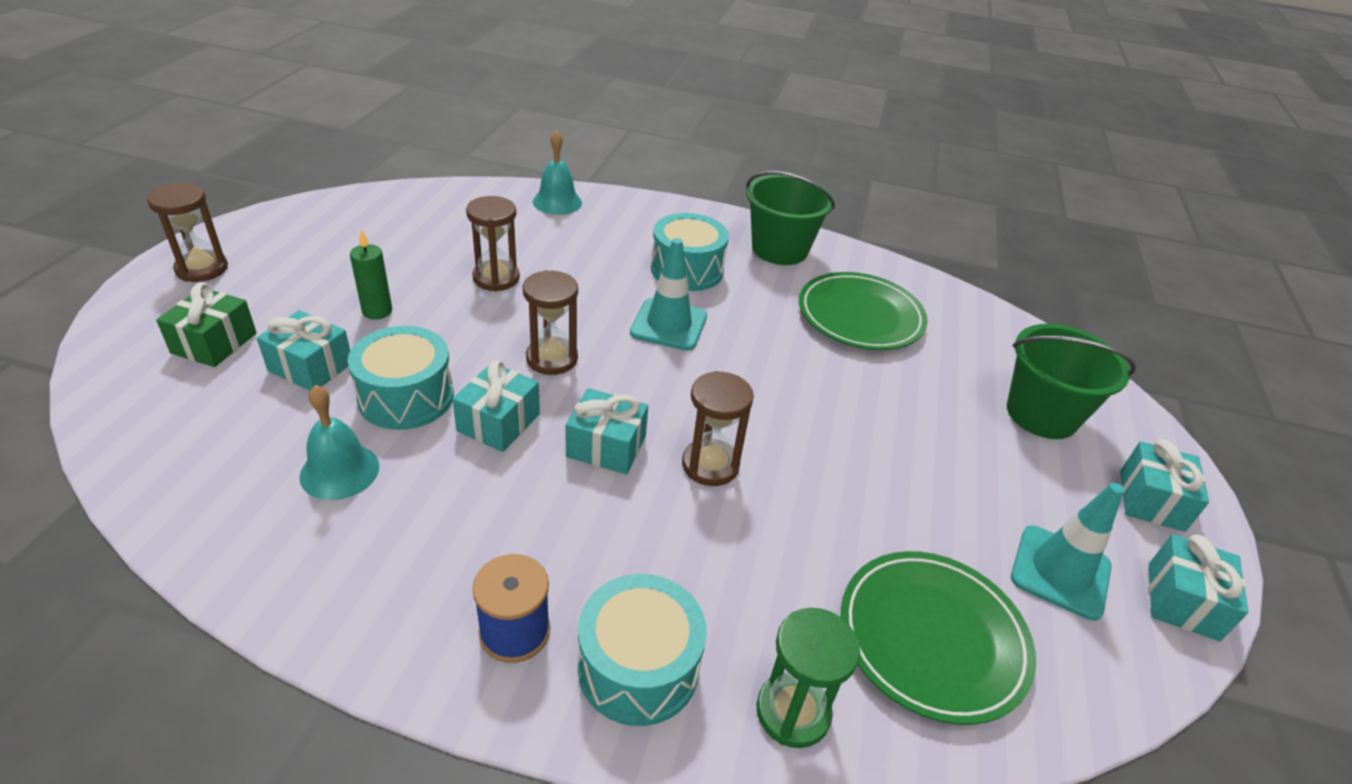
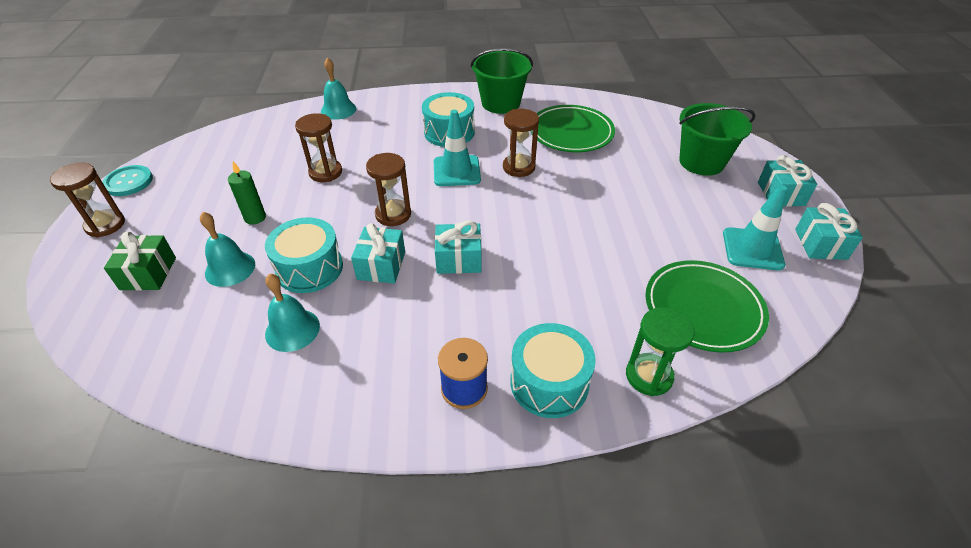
camera: 15 degrees left, 5 degrees up
turquoise gift [257,310,350,391] -> turquoise bell [200,212,255,287]
brown hourglass [682,371,754,486] -> brown hourglass moved to [503,109,539,177]
none -> turquoise button [102,165,153,196]

